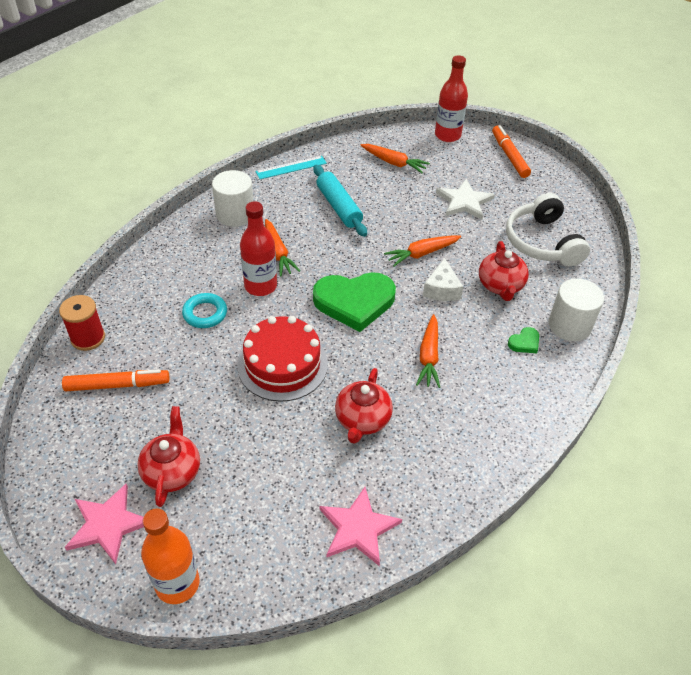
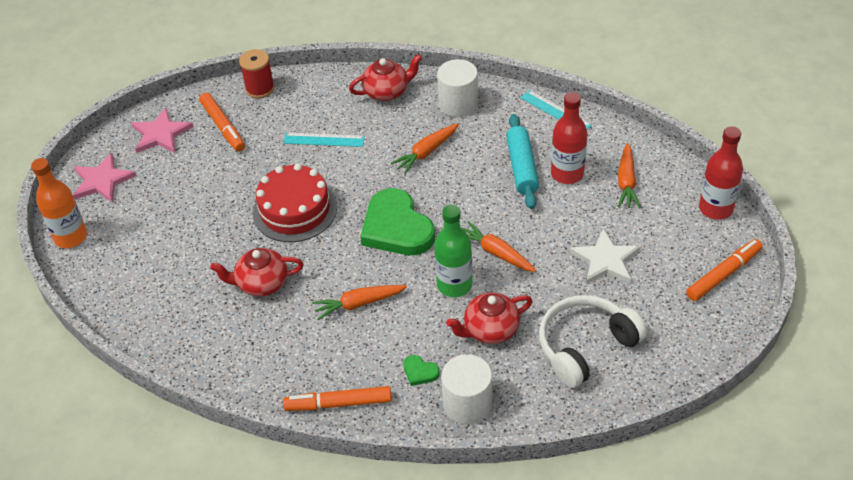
camera: 70 degrees right, 0 degrees up
red teapot [137,406,200,507] -> red teapot moved to [349,54,422,101]
turquoise ring [182,293,227,328] -> turquoise ruler [283,133,365,147]
red bottle [240,201,277,296] -> red bottle moved to [551,92,587,184]
turquoise rolling pin [313,165,367,237] -> turquoise rolling pin turned 45 degrees counterclockwise [506,114,539,209]
pink star [320,487,402,566] -> pink star moved to [131,108,194,153]
white cheese [423,258,464,301] -> green bottle [434,205,472,297]
none -> orange marker [283,386,392,411]

